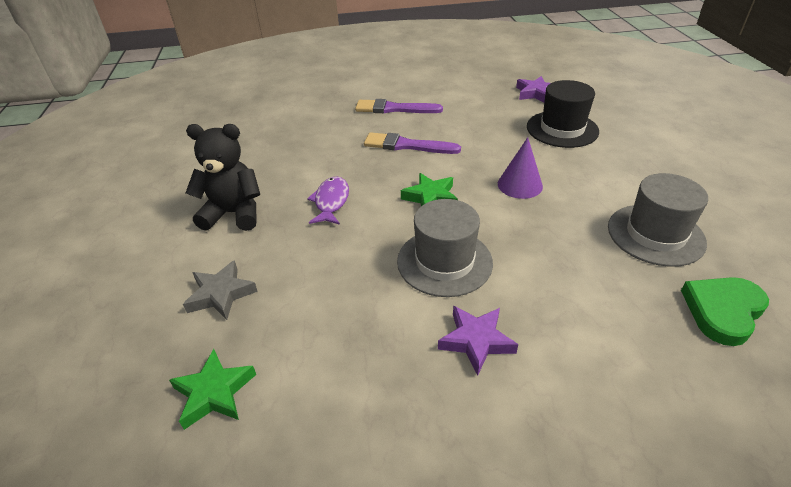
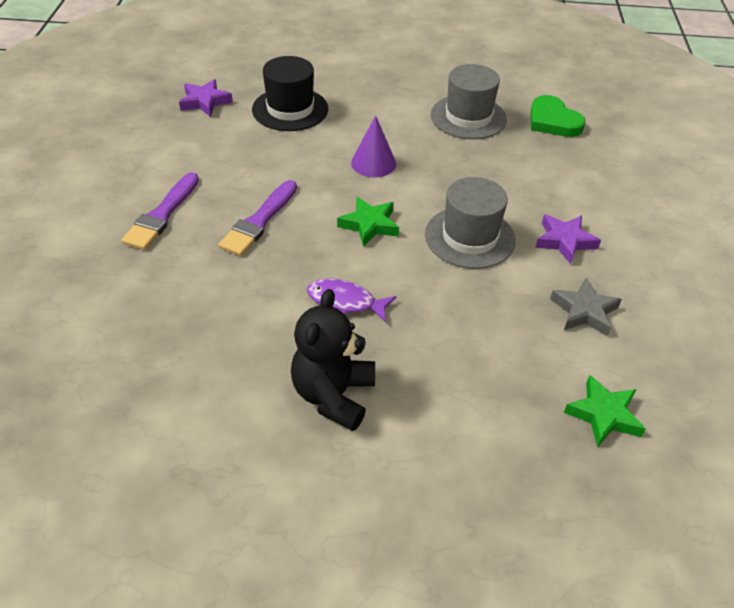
camera: 80 degrees left, 5 degrees up
grey star [183,260,258,320] -> grey star moved to [550,278,622,336]

